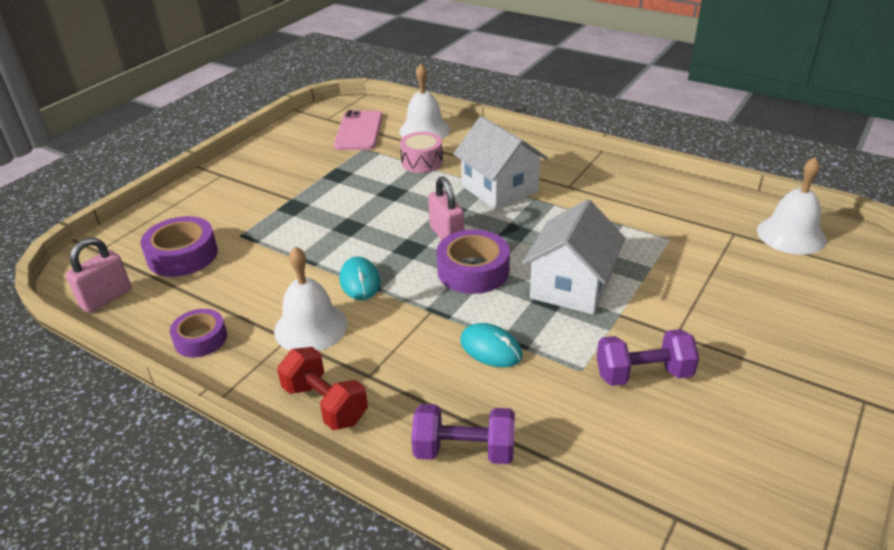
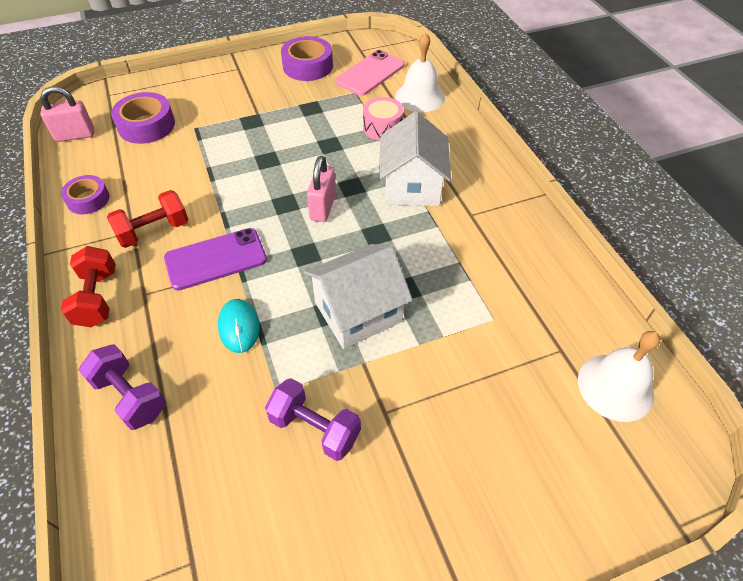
camera: 35 degrees right, 15 degrees up
white bell [274,247,348,351] -> red dumbbell [107,190,188,248]
turquoise mouse [340,256,380,300] -> none
purple tape [436,229,510,294] -> purple tape moved to [281,36,333,81]
none -> purple phone [164,228,267,290]

